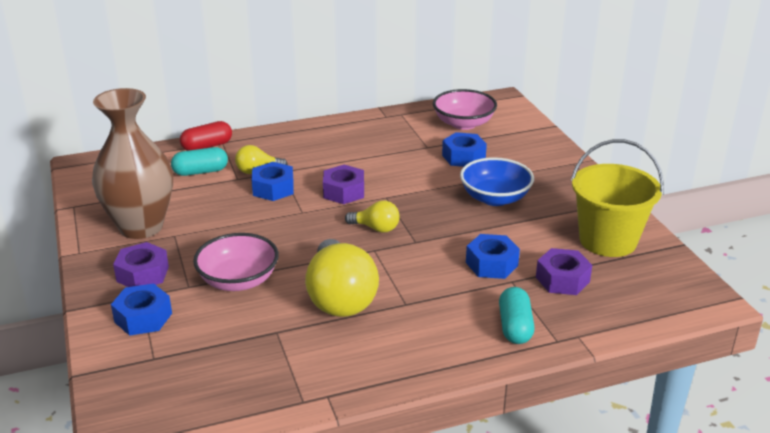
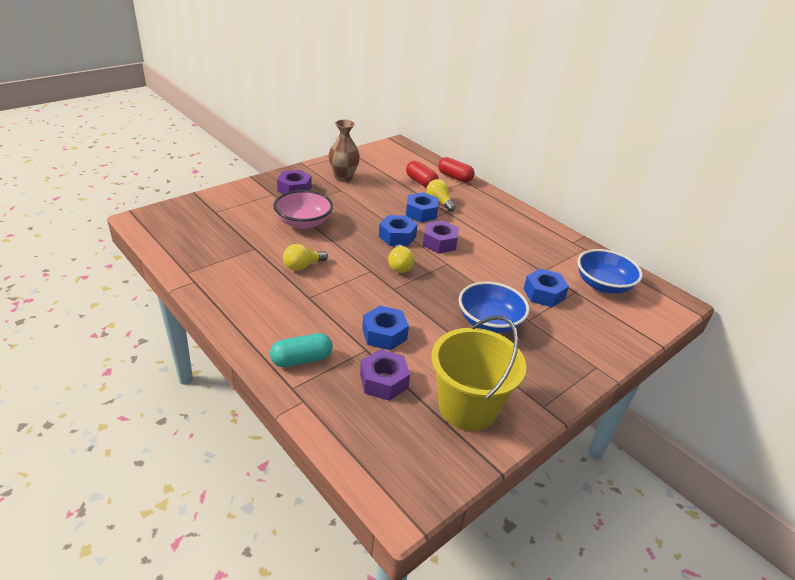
camera: 65 degrees right, 5 degrees up
brown vase [92,88,173,239] -> brown vase [328,120,360,182], size x0.60
blue nut [111,283,172,336] -> blue nut moved to [379,215,417,246]
turquoise capsule [171,147,228,176] -> red capsule [406,161,439,188]
yellow light bulb [305,239,379,317] -> yellow light bulb [283,244,328,271], size x0.50
pink bowl [433,89,497,130] -> blue bowl [577,249,643,294]

